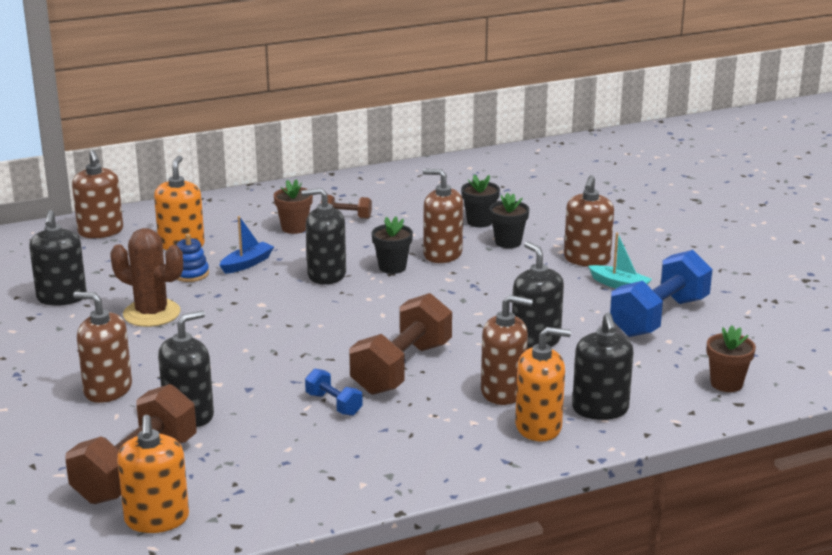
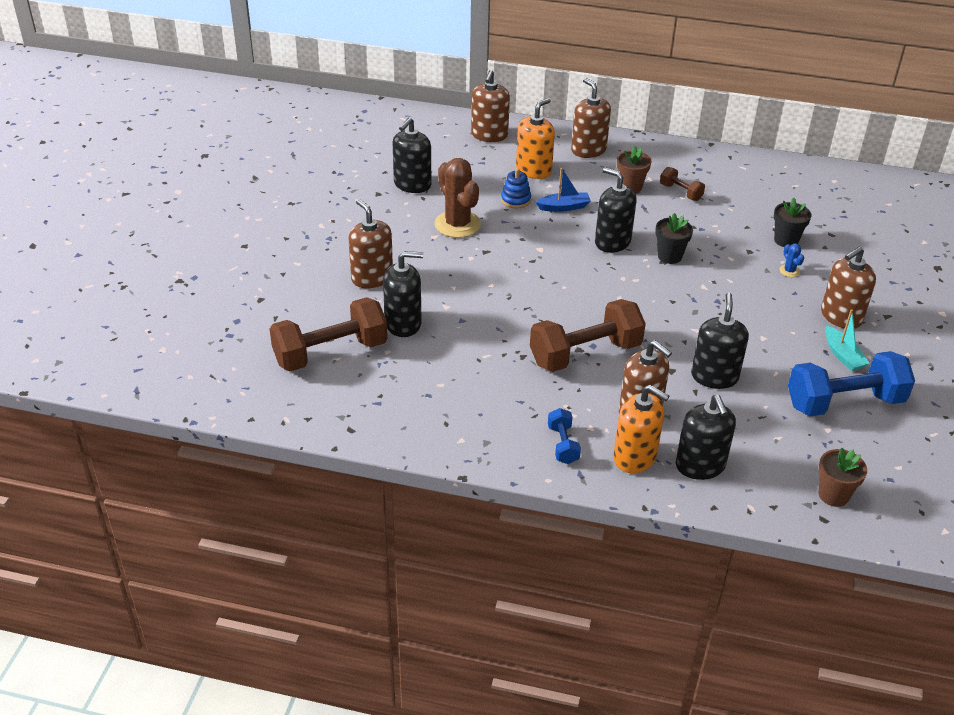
camera: 35 degrees right, 15 degrees up
orange soap dispenser [117,415,189,533] -> none
blue dumbbell [305,369,363,416] -> blue dumbbell moved to [548,408,581,464]
brown soap dispenser [423,169,463,263] -> brown soap dispenser moved to [571,78,611,158]
black flower pot [489,193,529,248] -> blue cactus [779,244,804,277]
black soap dispenser [572,313,634,420] -> black soap dispenser turned 45 degrees counterclockwise [676,395,736,480]

